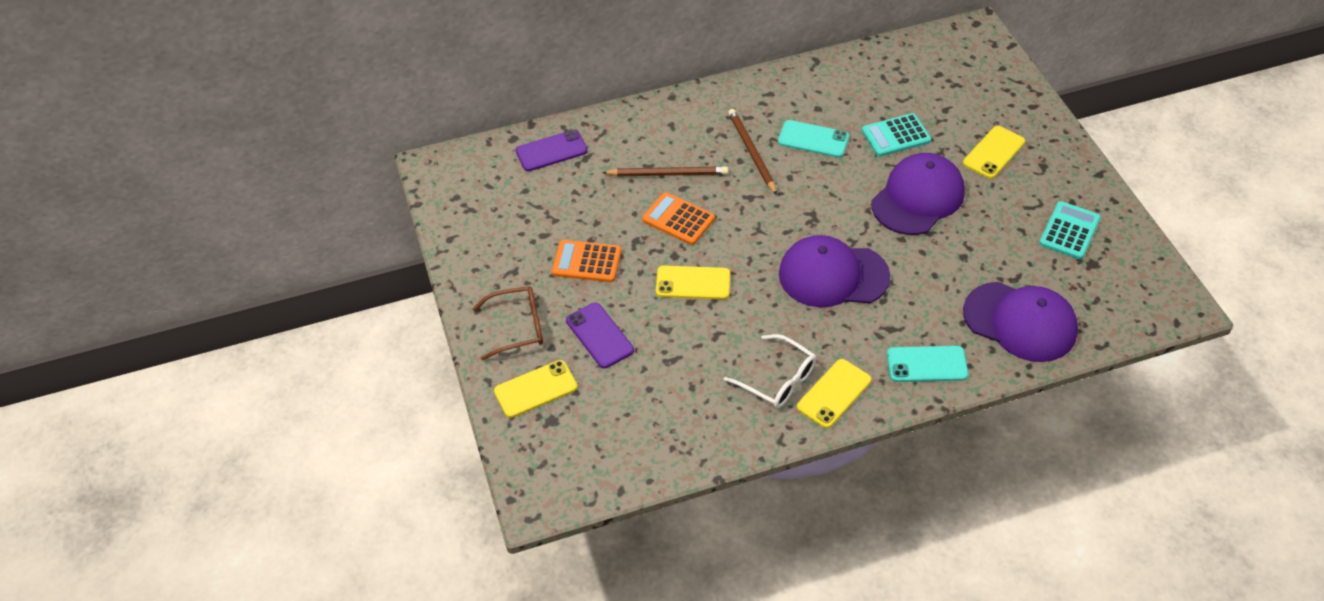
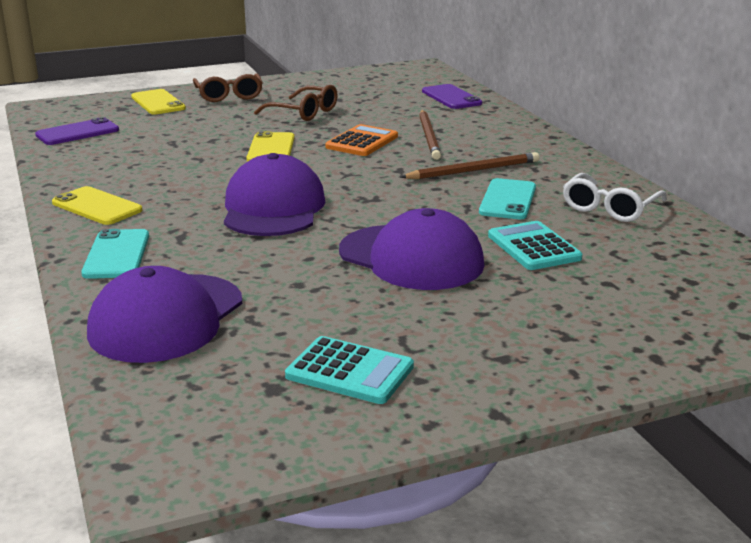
camera: 85 degrees right, 25 degrees down
orange calculator [552,240,621,282] -> brown glasses [254,85,338,121]
purple phone [566,303,634,368] -> purple phone moved to [35,117,119,145]
white glasses [724,334,816,408] -> white glasses moved to [563,173,667,222]
yellow phone [963,126,1025,179] -> none

